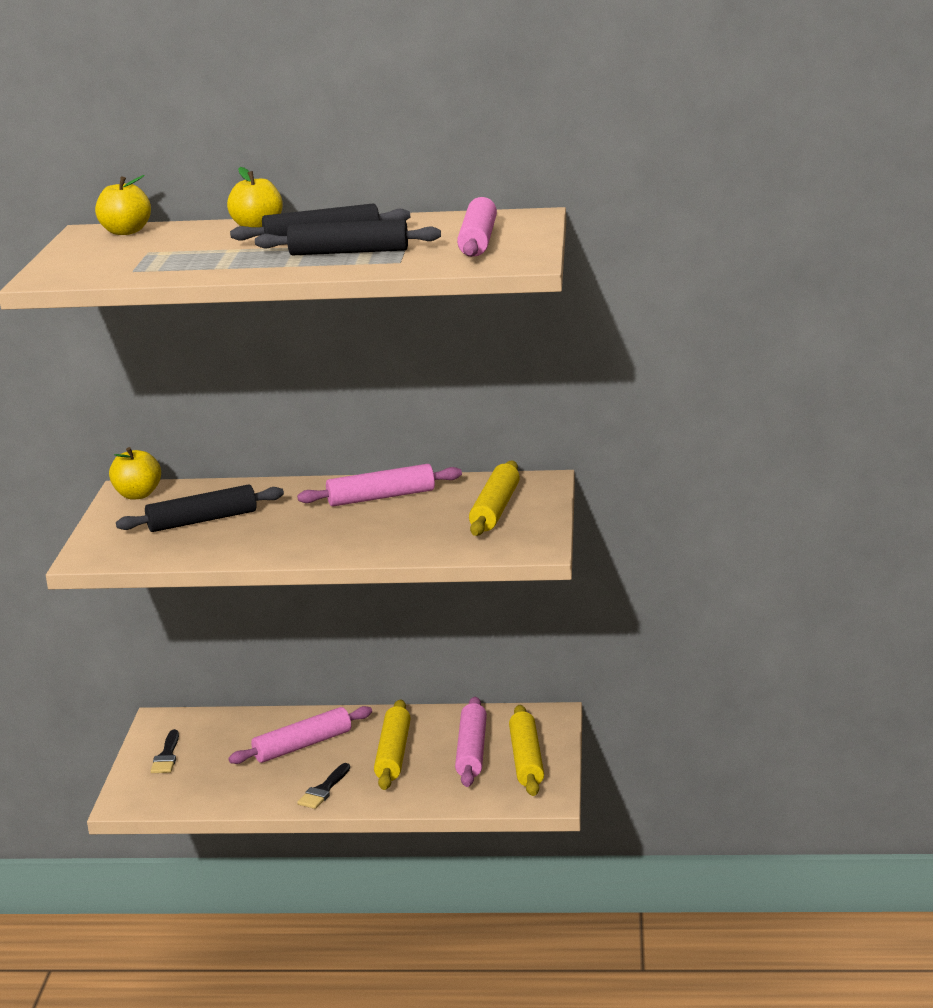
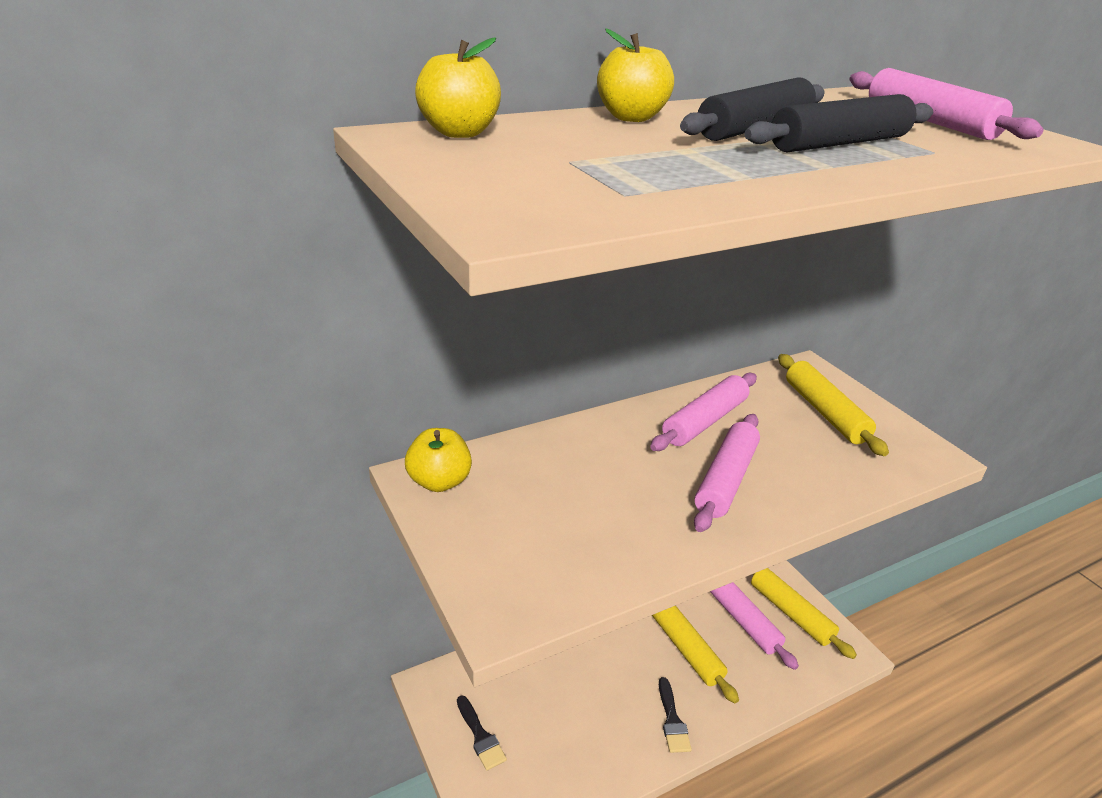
camera: 35 degrees left, 10 degrees up
black rolling pin [116,484,284,532] -> none
pink rolling pin [228,706,372,764] -> pink rolling pin moved to [694,414,760,532]

